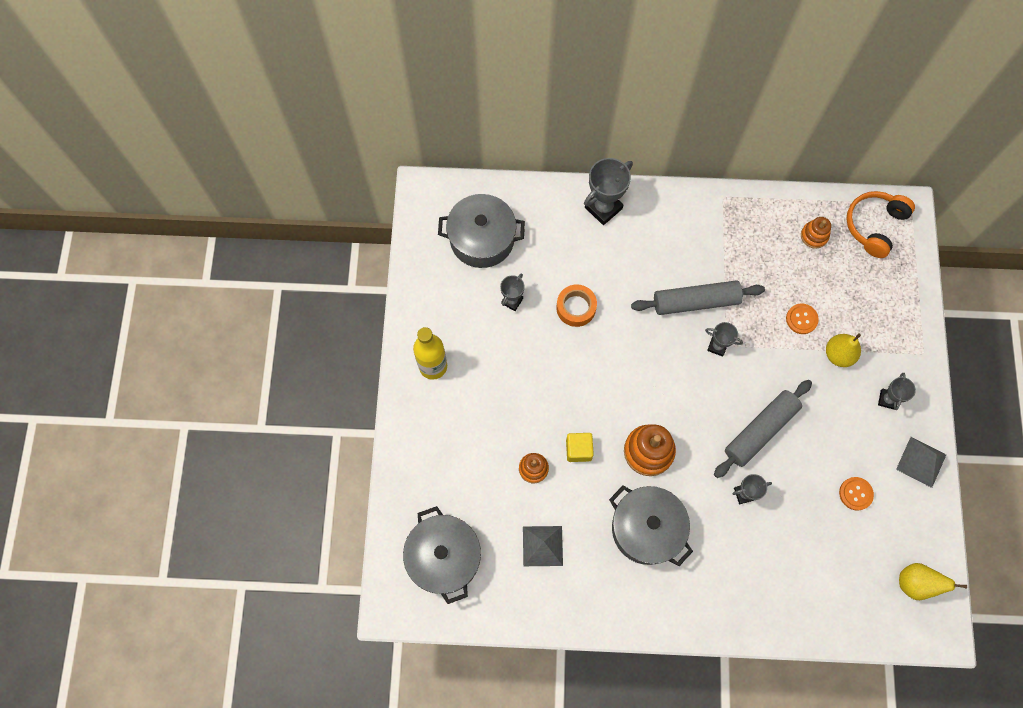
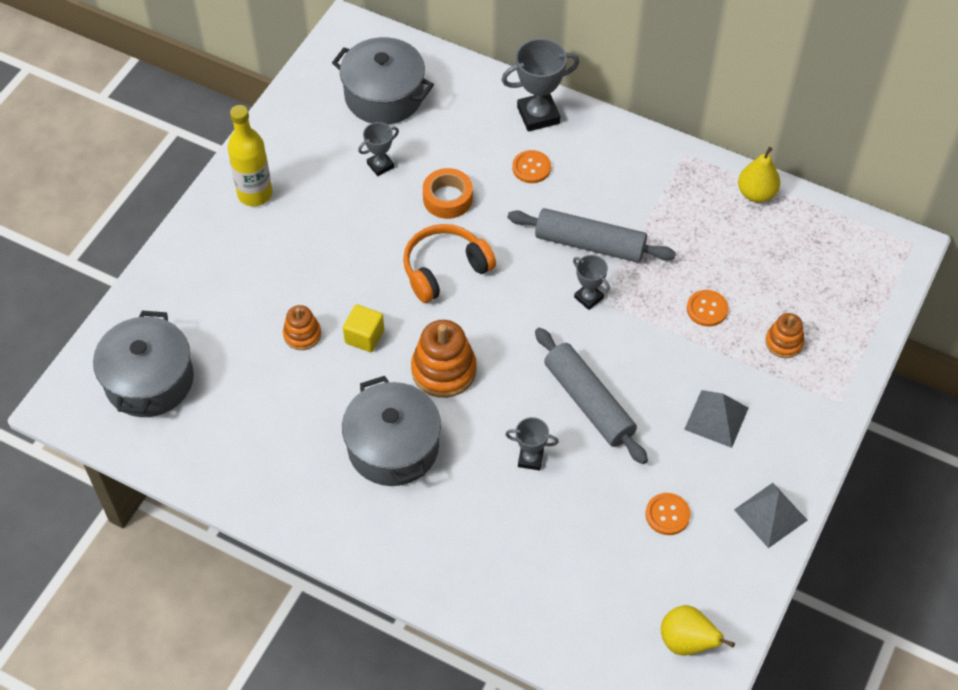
camera: 25 degrees right, 15 degrees down
grey pyramid [523,526,563,566] -> grey pyramid moved to [684,390,748,448]
grey rolling pin [714,380,812,478] -> grey rolling pin turned 75 degrees clockwise [535,328,648,464]
orange stacking toy [801,217,831,249] -> orange stacking toy moved to [765,313,804,358]
yellow pear [826,333,861,367] -> yellow pear moved to [738,147,780,203]
orange headphones [846,191,915,258] -> orange headphones moved to [403,224,496,303]
grey trophy [878,373,916,410] -> none
none -> orange button [512,150,551,183]

